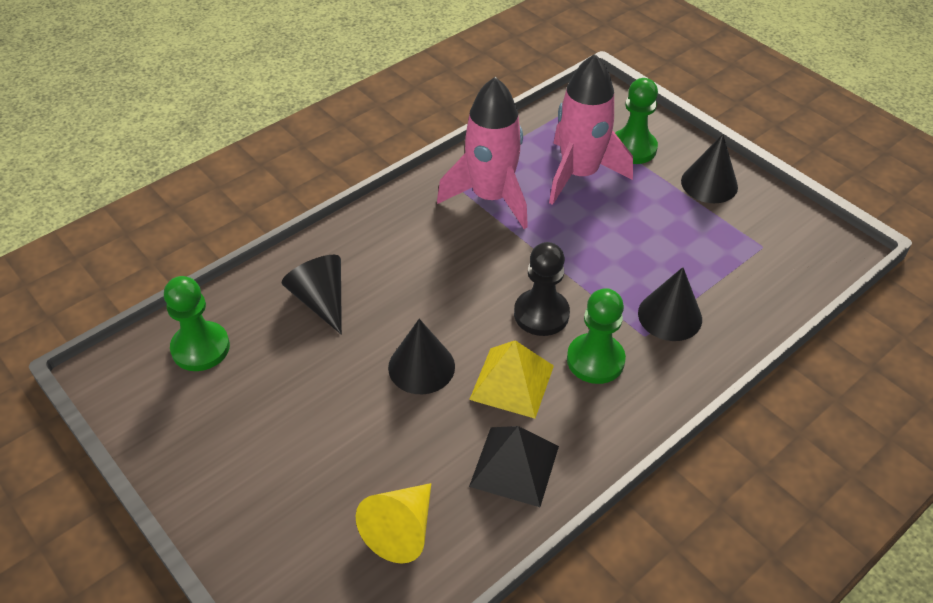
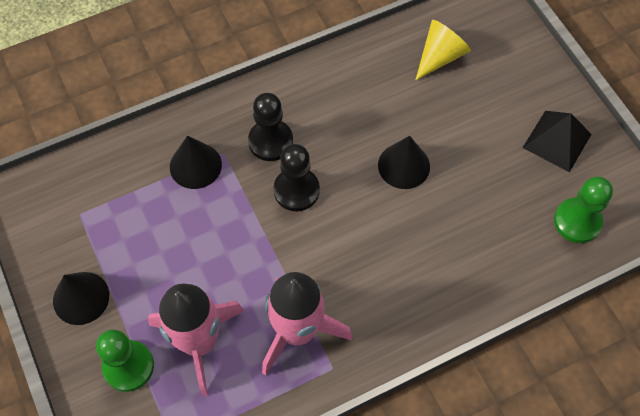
camera: 165 degrees left, 15 degrees up
black cone [282,255,342,335] -> none
yellow pyramid [469,340,554,419] -> none
black pyramid [469,426,559,507] -> black pyramid moved to [523,111,592,172]
green pawn [567,288,626,384] -> black pawn [248,93,293,161]

